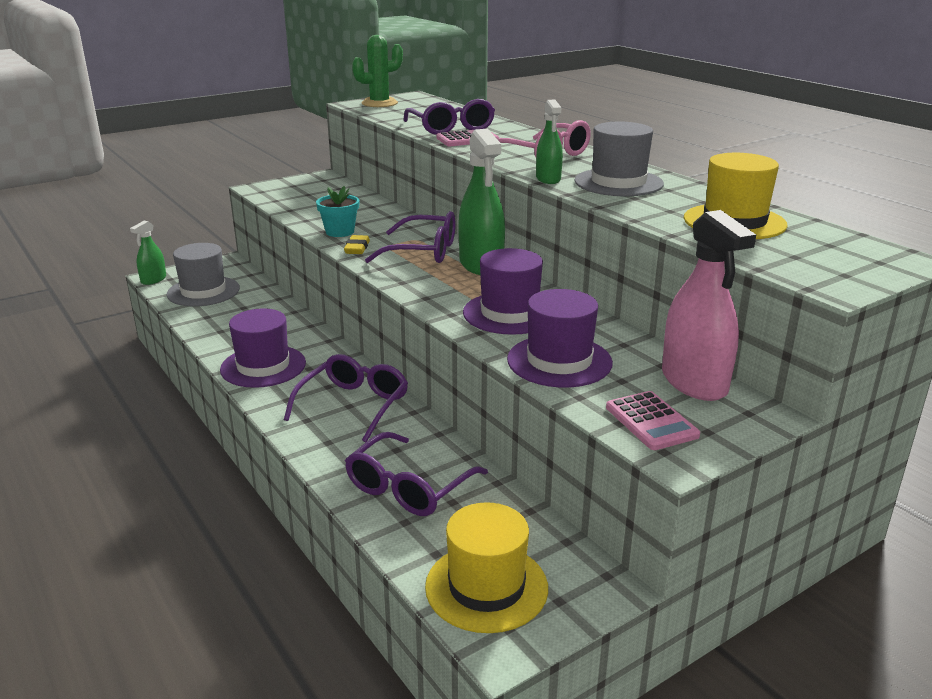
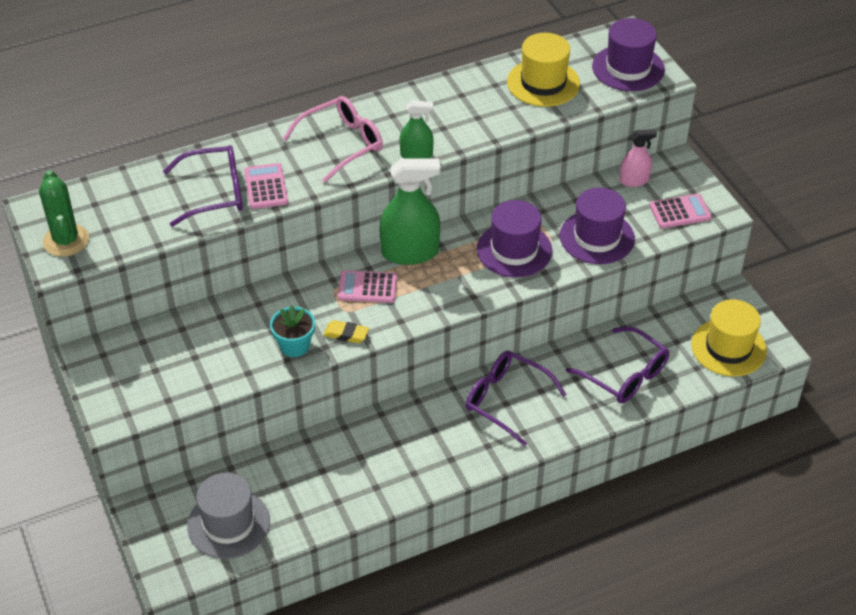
camera: 80 degrees left, 20 degrees up
green spray bottle [130,221,166,285] -> none
purple hat [220,308,306,388] -> purple hat moved to [592,18,665,91]
purple glasses [365,211,455,263] -> pink calculator [338,270,397,303]
grey hat [574,122,664,196] -> none
pink spray bottle [662,210,756,401] -> pink spray bottle [620,129,657,187], size x0.55

